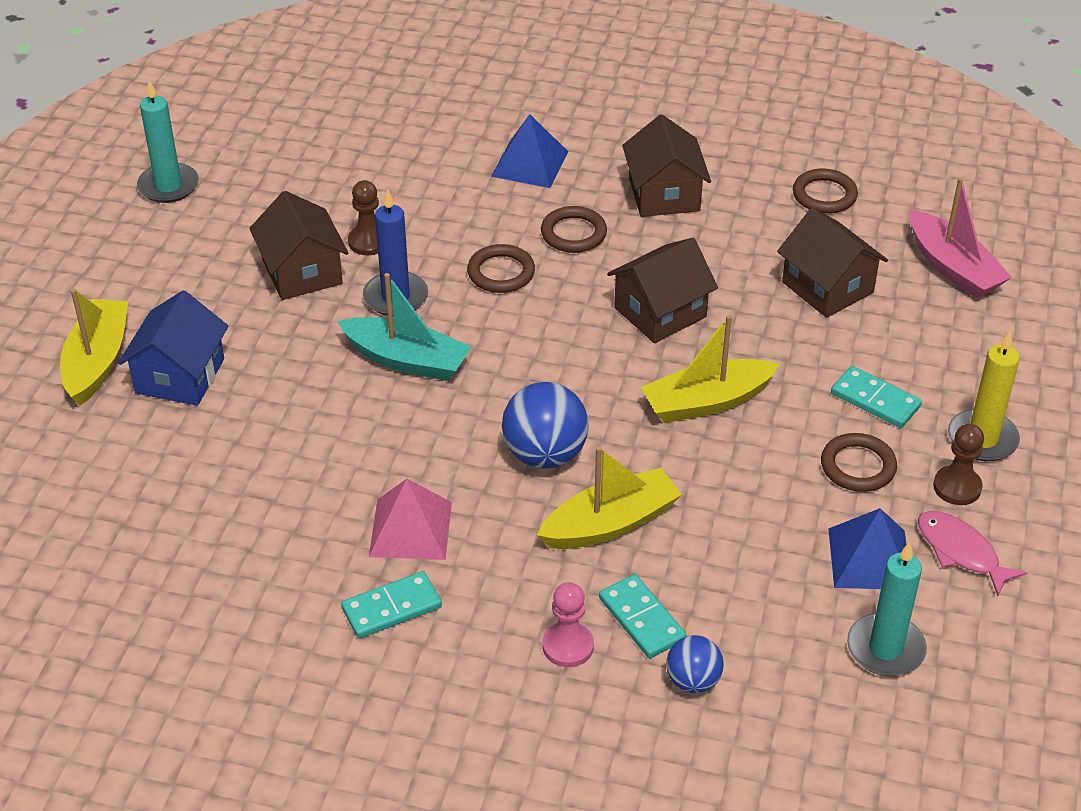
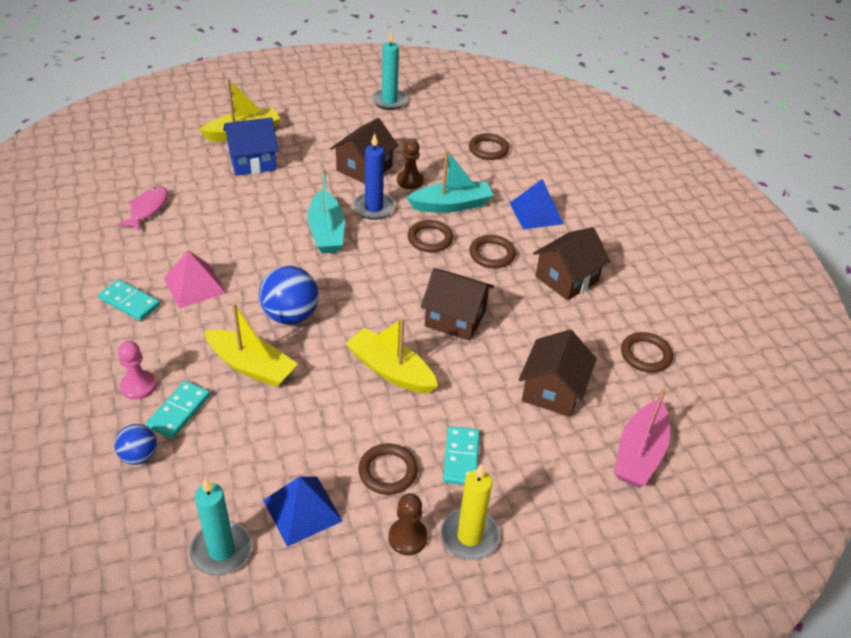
camera: 55 degrees right, 0 degrees up
pink fish [918,511,1027,596] -> pink fish moved to [117,186,168,231]
none -> turquoise boat [406,149,494,213]
none -> brown ring [469,133,509,160]

